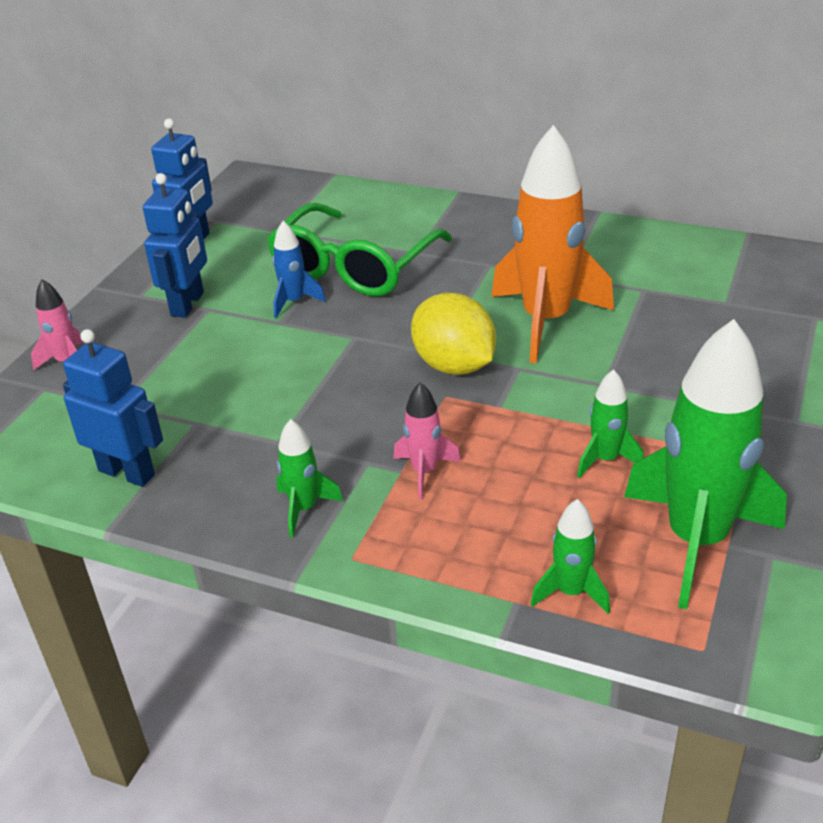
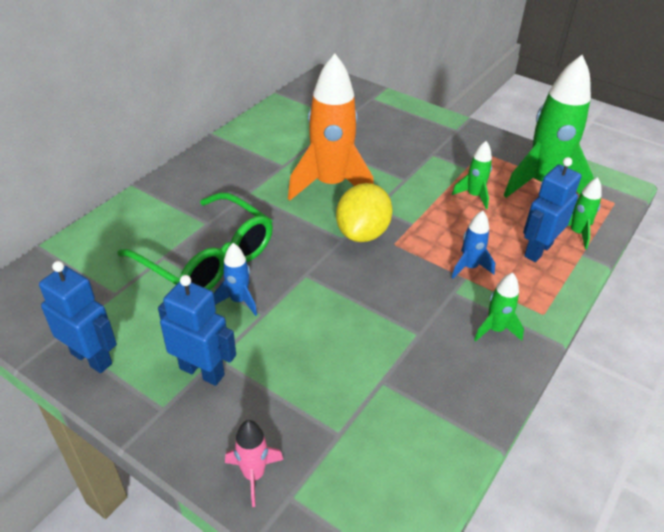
camera: 80 degrees left, 5 degrees up
blue robot [63,329,163,487] -> blue robot moved to [523,157,581,262]
pink rocket [393,382,461,499] -> blue rocket [451,211,495,279]
yellow lemon [411,293,496,375] -> yellow lemon turned 45 degrees counterclockwise [336,183,393,242]

